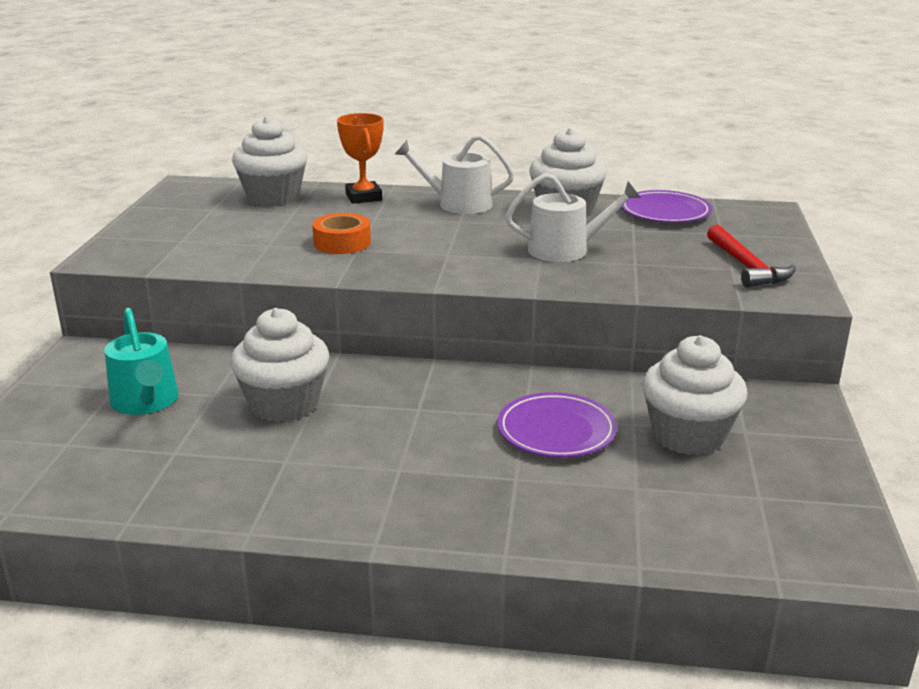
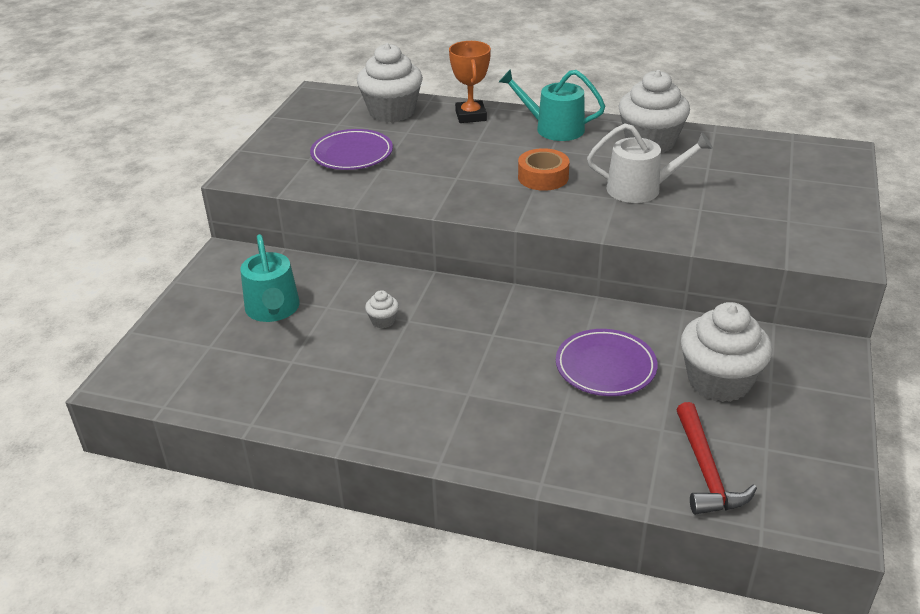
camera: 10 degrees right, 10 degrees up
white cupcake [231,308,329,422] -> white cupcake [365,290,399,328], size x0.42
orange tape [312,213,371,254] -> orange tape moved to [518,148,569,191]
white watering can [395,134,514,214] -> turquoise watering can [499,69,605,141]
purple plate [621,190,712,223] -> purple plate moved to [310,129,393,170]
red hammer [707,225,796,288] -> red hammer moved to [676,402,757,515]

